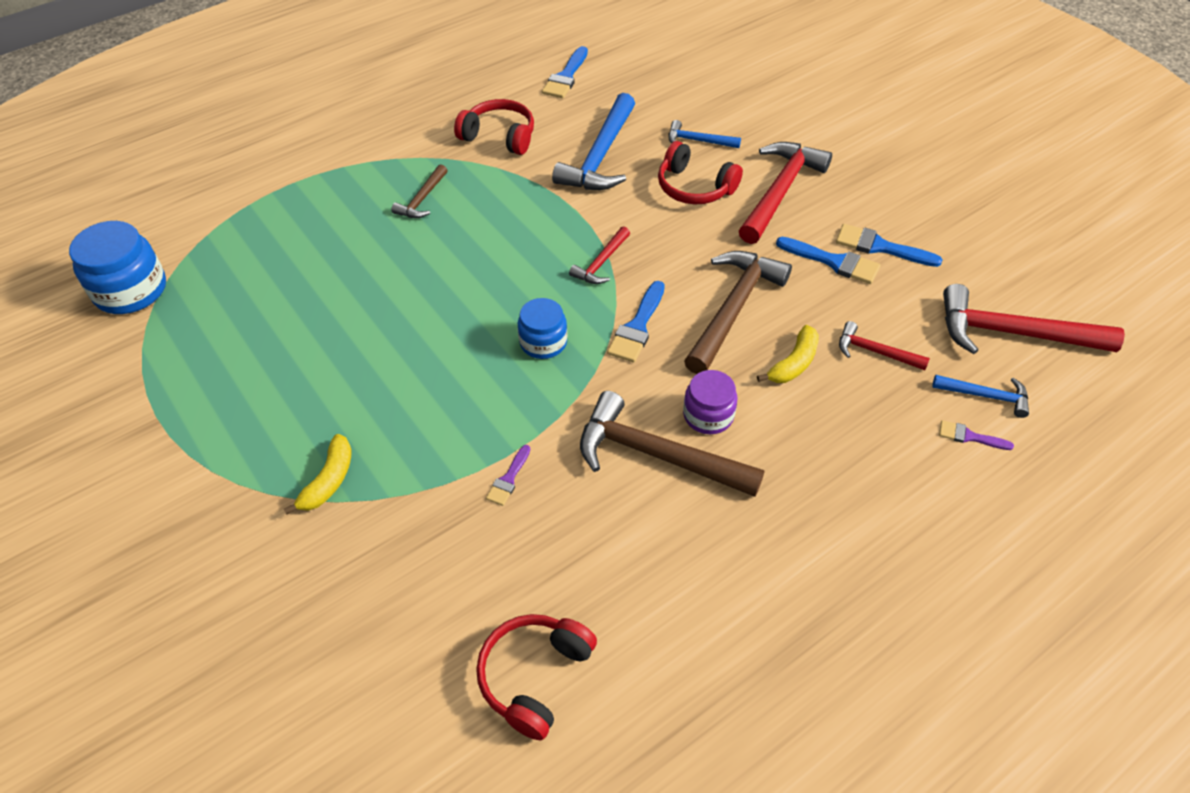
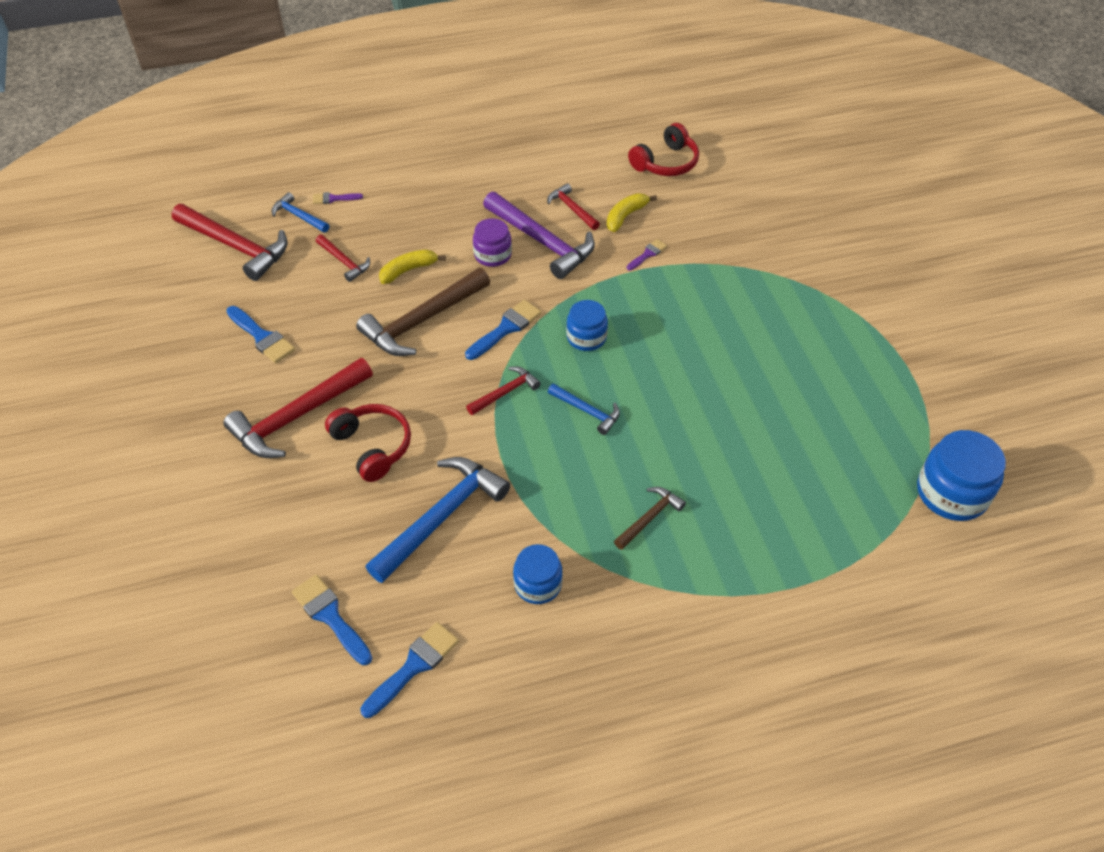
camera: 160 degrees left, 0 degrees up
yellow banana [284,434,352,515] -> yellow banana moved to [607,193,657,232]
red headphones [454,99,534,155] -> blue jar [513,544,563,604]
brown hammer [580,391,765,497] -> purple hammer [483,192,595,279]
blue hammer [668,120,741,148] -> blue hammer moved to [548,383,620,435]
blue brush [776,237,880,284] -> blue brush moved to [292,574,372,665]
purple brush [939,420,1014,450] -> purple brush turned 135 degrees clockwise [313,192,363,204]
none -> red hammer [547,183,600,230]

